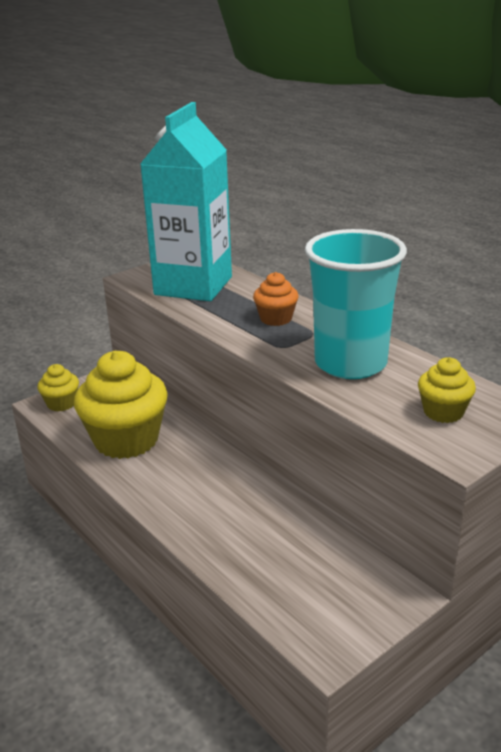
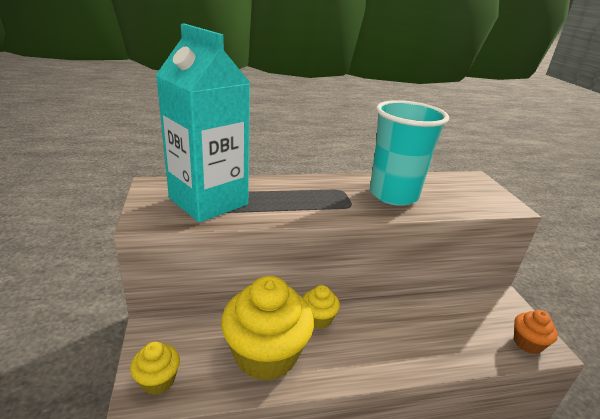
camera: 65 degrees left, 0 degrees up
orange cupcake [253,272,299,326] -> orange cupcake moved to [514,310,558,354]
yellow cupcake [418,357,476,423] -> yellow cupcake moved to [303,285,340,329]

